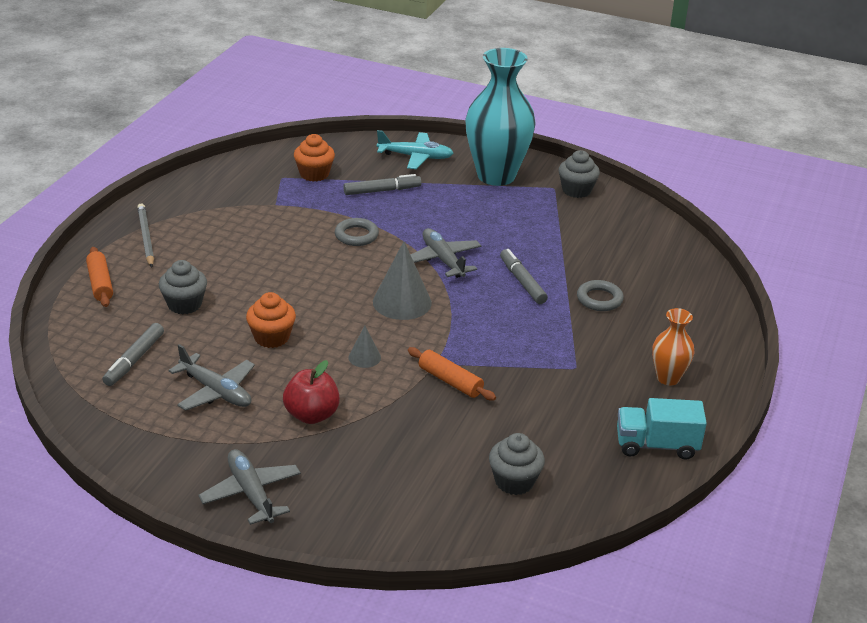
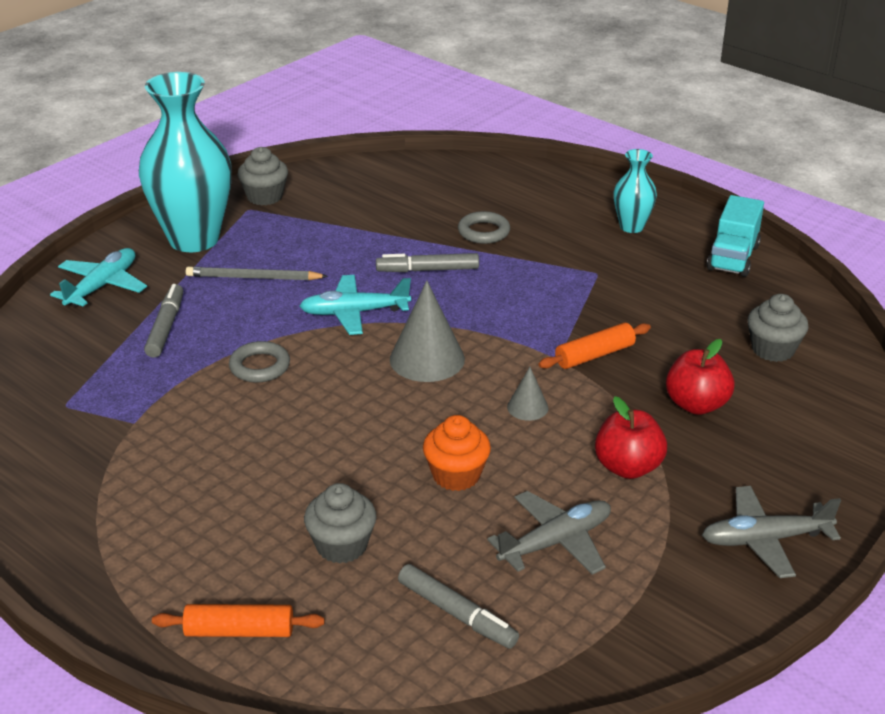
camera: 70 degrees left, 0 degrees up
grey pencil [137,204,154,268] -> grey pencil moved to [186,266,328,280]
orange cupcake [294,134,335,182] -> none
grey plane [411,228,482,278] -> turquoise plane [299,275,411,335]
orange vase [652,308,694,385] -> turquoise vase [613,149,657,233]
none -> red apple [666,339,735,415]

